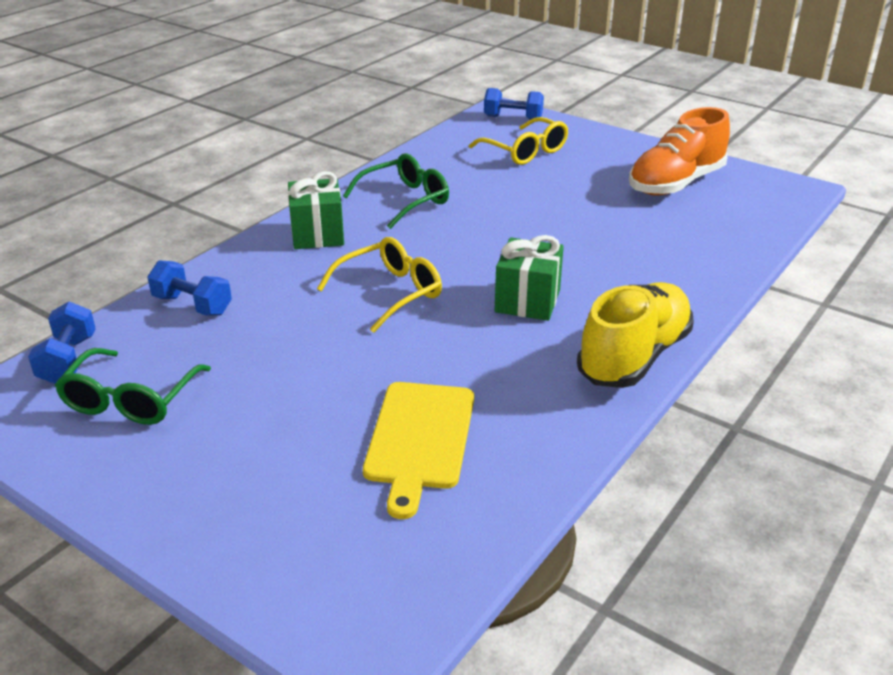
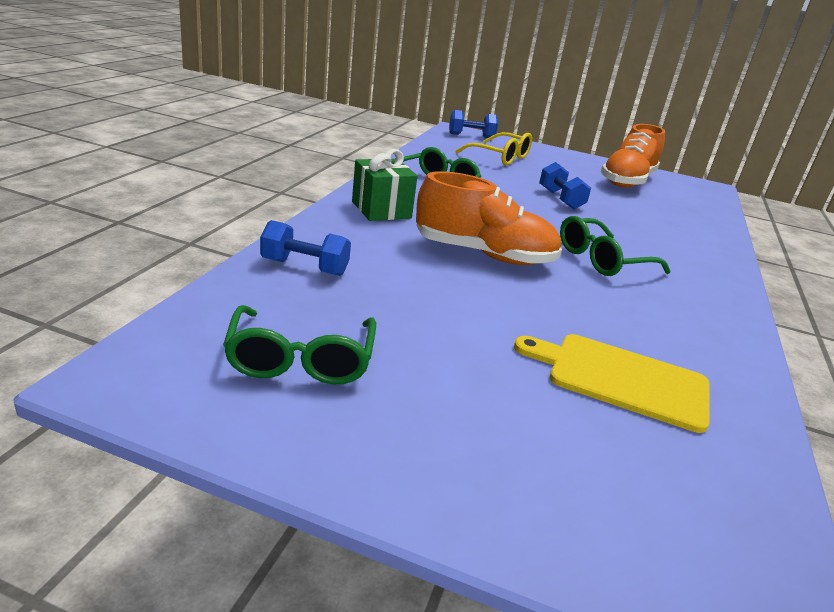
camera: 20 degrees left, 5 degrees down
blue dumbbell [28,301,96,384] -> blue dumbbell moved to [539,162,591,209]
yellow glasses [317,237,442,333] -> orange shoe [416,171,562,265]
yellow cutting board [363,382,474,519] -> yellow cutting board turned 120 degrees clockwise [514,334,710,433]
green gift [495,235,564,321] -> green glasses [560,216,671,276]
yellow shoe [577,282,694,388] -> none

